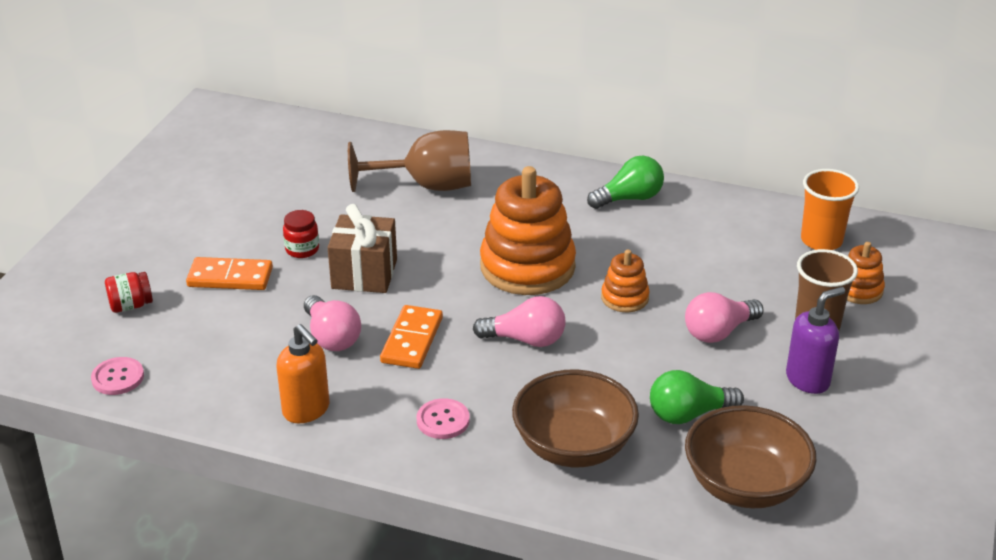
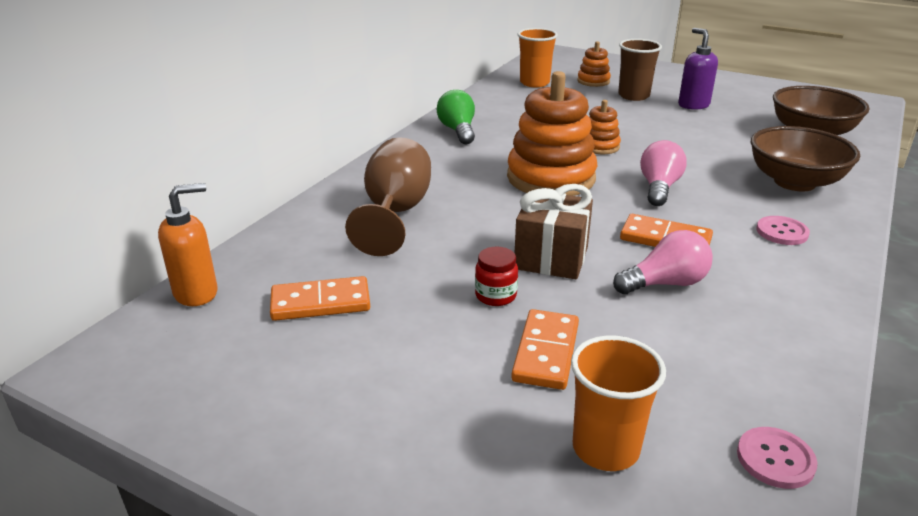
camera: 80 degrees left, 5 degrees down
red jar [105,272,153,313] -> orange cup [571,336,666,471]
orange soap dispenser [276,324,330,423] -> orange soap dispenser moved to [158,183,217,306]
green light bulb [650,370,744,424] -> none
pink light bulb [685,292,764,343] -> none
none -> orange domino [270,276,370,321]

